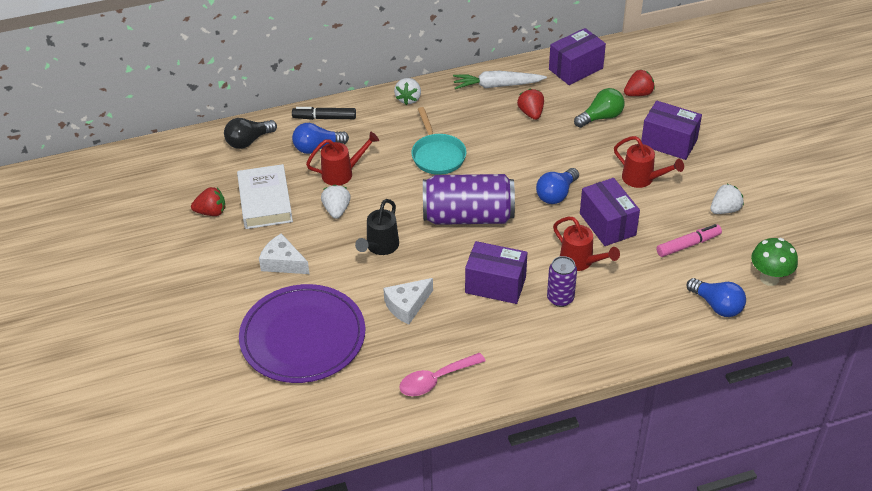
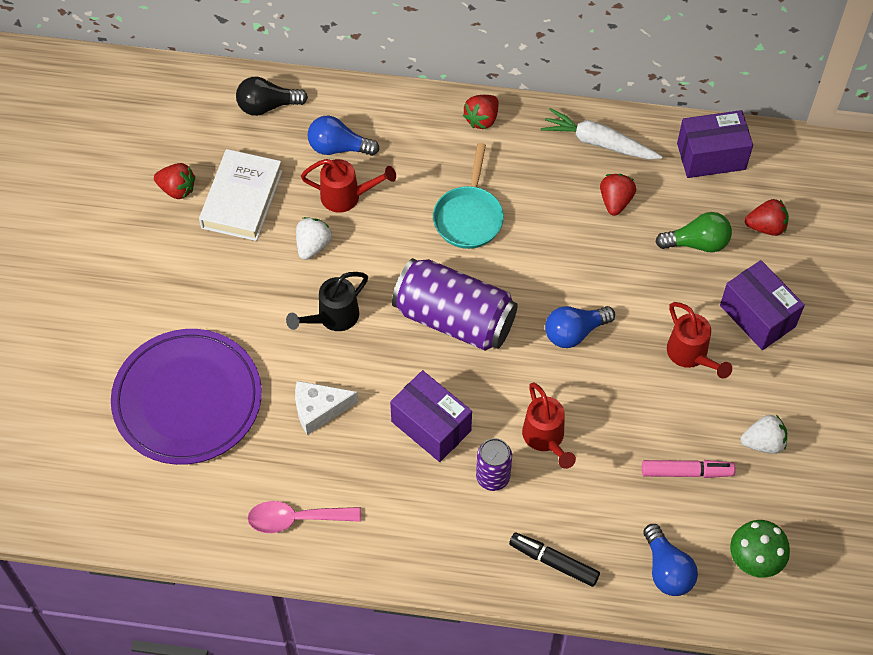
camera: 25 degrees right, 15 degrees up
white cheese [259,233,309,274] -> none
black marker [292,107,356,120] -> black marker moved to [509,532,600,587]
white strawberry [394,78,421,105] -> red strawberry [463,95,499,129]
purple box [580,178,640,246] -> none

